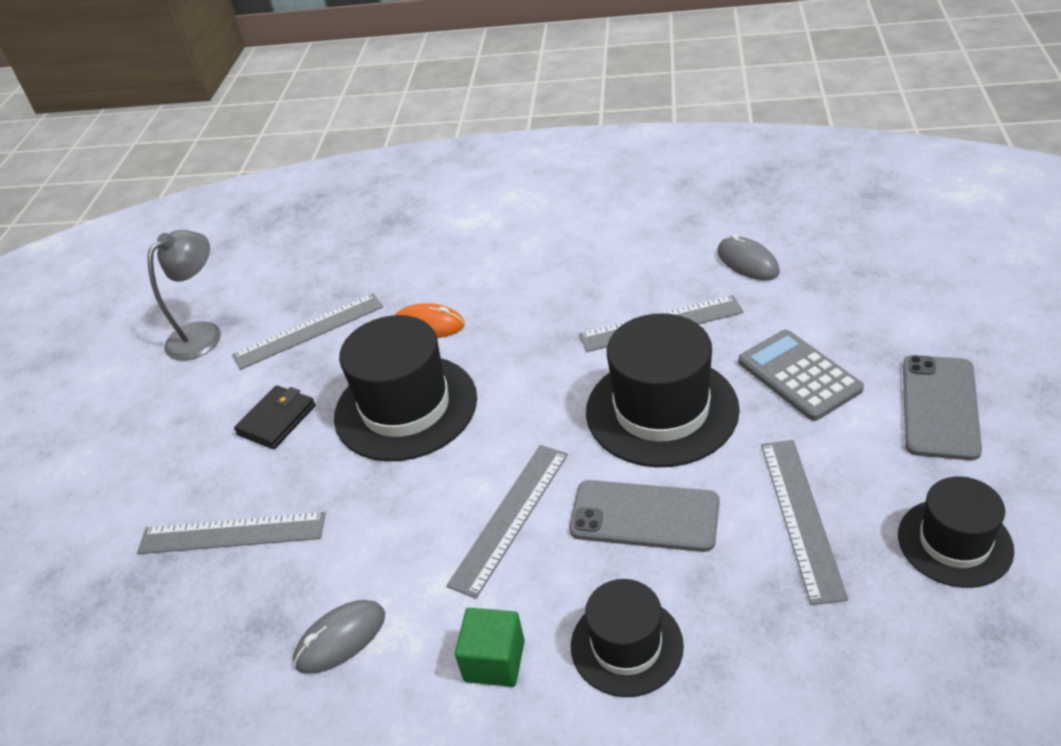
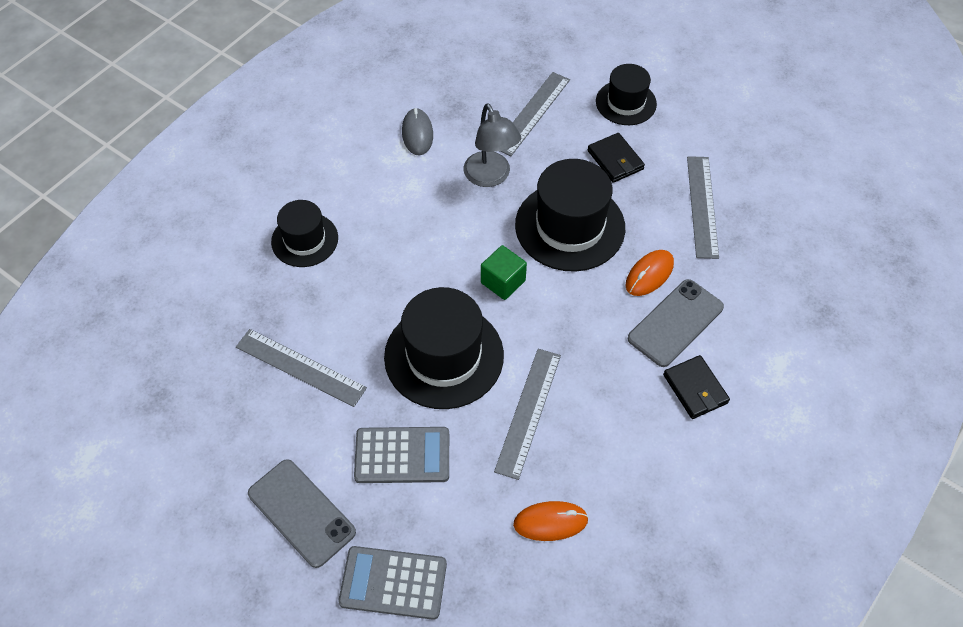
camera: 115 degrees right, 15 degrees up
grey lamp [147,230,221,360] -> grey lamp moved to [464,103,521,187]
grey ruler [446,445,568,599] -> none
green cube [455,608,525,687] -> green cube moved to [481,245,527,300]
grey phone [569,480,719,552] -> grey phone moved to [628,279,724,367]
grey mouse [717,234,780,280] -> orange mouse [513,501,589,541]
black hat [898,476,1014,588] -> black hat moved to [596,64,657,125]
none -> grey calculator [338,546,447,620]
none -> black wallet [663,355,730,419]

